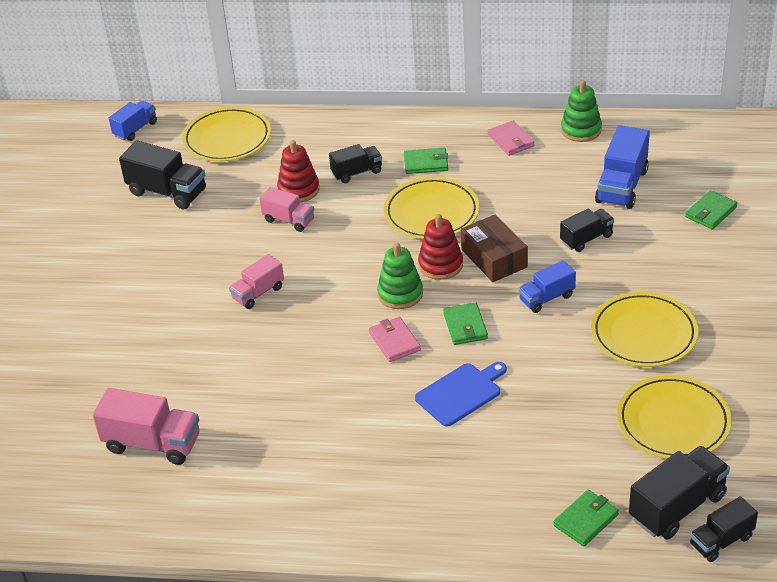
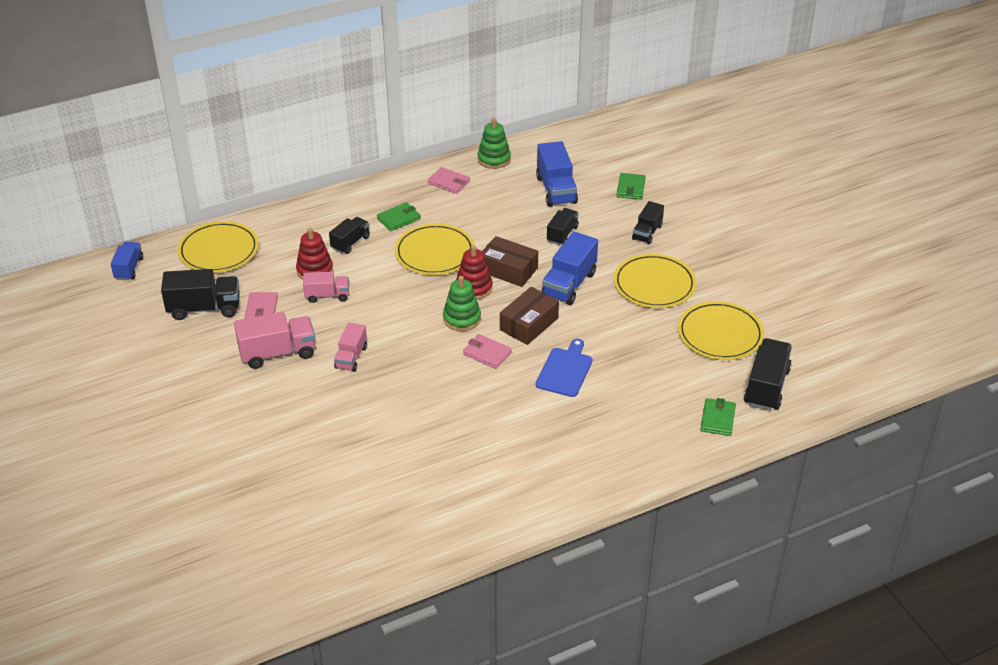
camera: 35 degrees left, 0 degrees up
pink truck [93,388,200,465] -> pink truck moved to [234,312,315,369]
green wallet [443,302,488,345] -> brown box [500,287,559,345]
blue truck [518,260,576,313] -> blue truck [542,231,598,305], size x1.60
black truck [690,496,758,562] -> black truck moved to [632,201,664,244]
none -> pink wallet [244,292,278,319]

